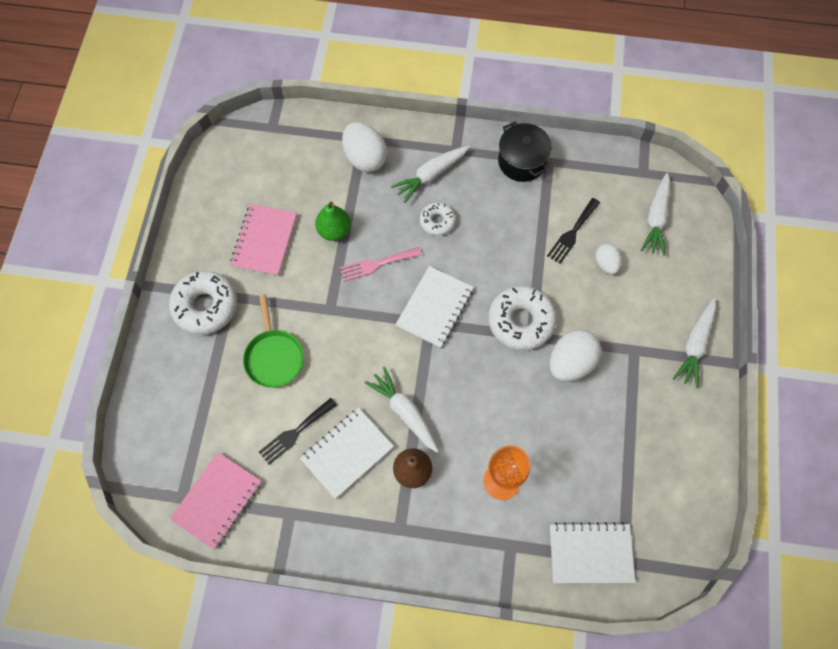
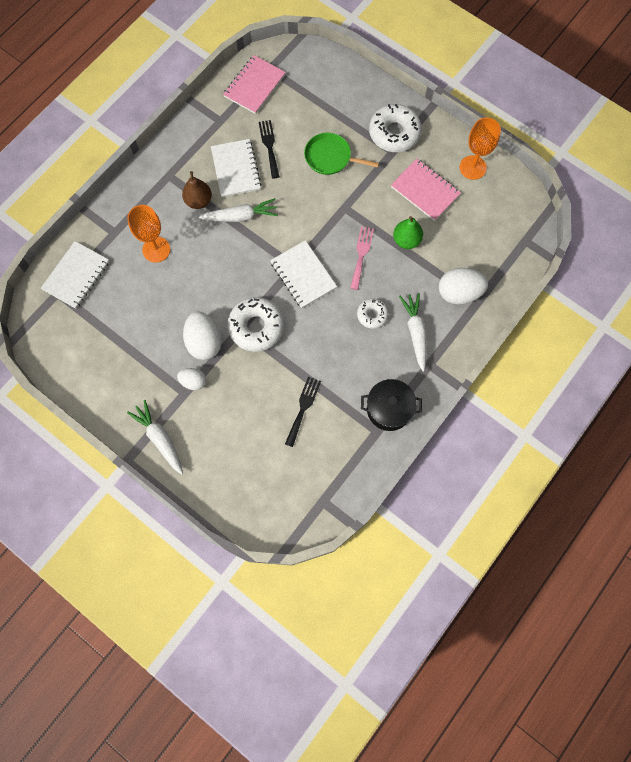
camera: 120 degrees right, 5 degrees up
pink notebook [170,452,262,549] -> pink notebook turned 60 degrees clockwise [223,55,286,114]
black fork [547,198,600,264] -> black fork turned 45 degrees clockwise [285,377,321,447]
white egg [595,243,622,274] -> white egg moved to [177,368,206,390]
white carrot [641,173,670,256] -> none
none -> orange goblet [460,117,501,180]

